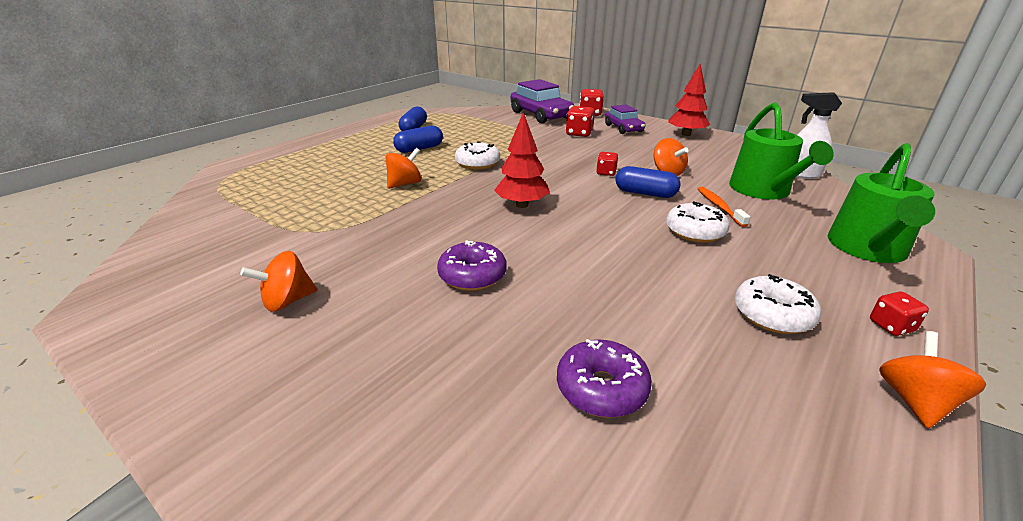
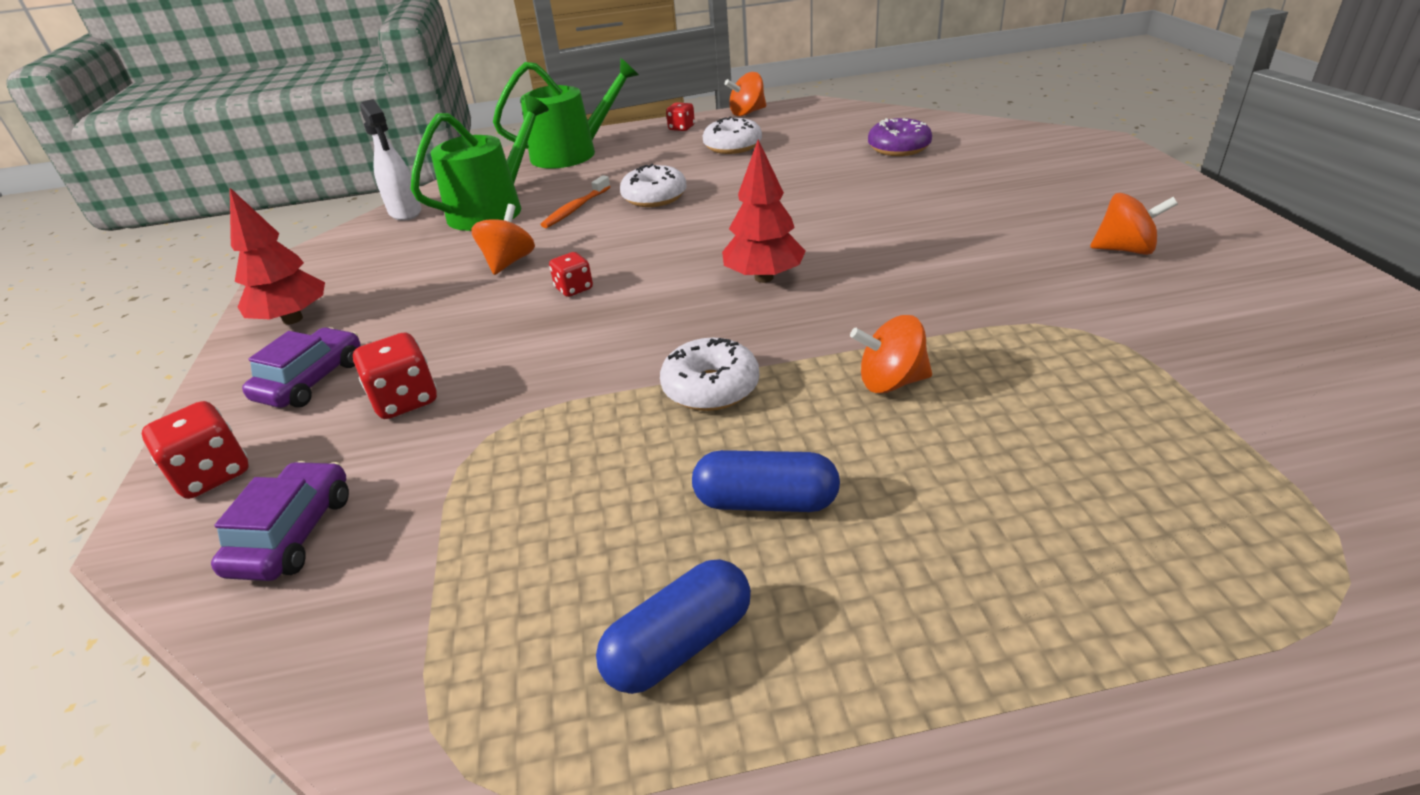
camera: 135 degrees left, 5 degrees up
purple donut [437,240,507,291] -> none
purple car [511,79,574,123] -> purple car [211,461,349,581], size x0.62
blue capsule [615,166,681,198] -> none

